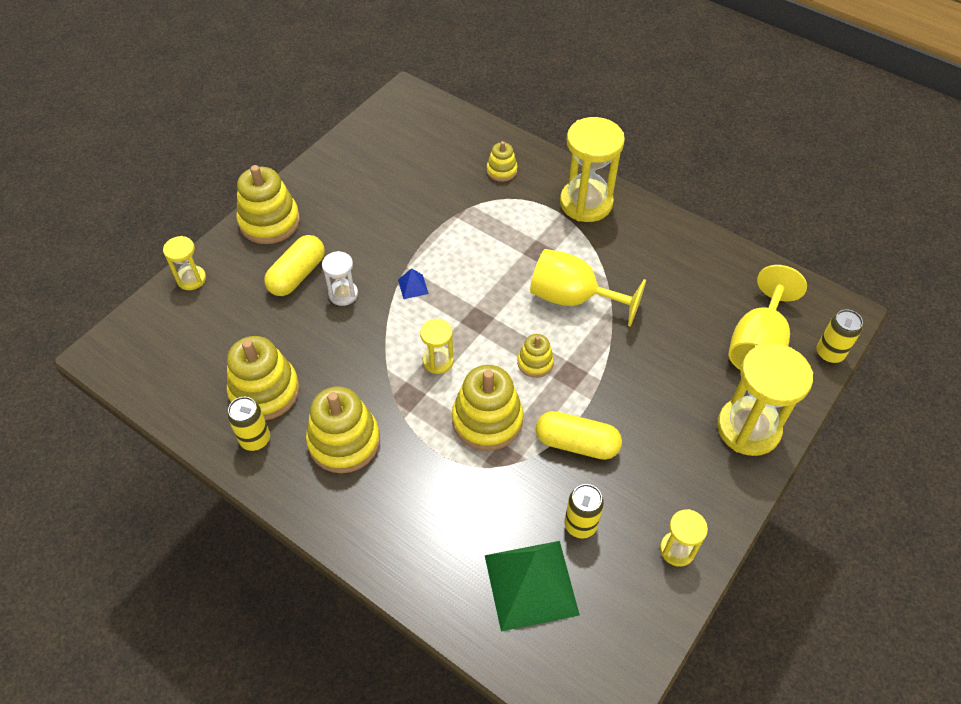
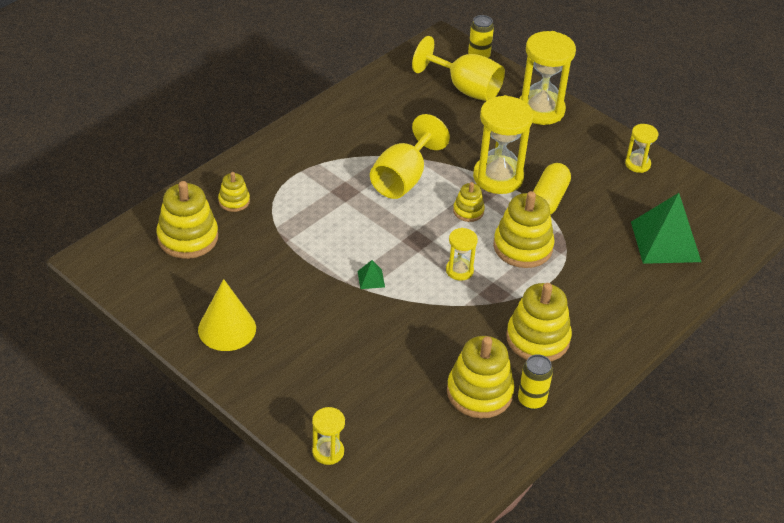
camera: 85 degrees left, 10 degrees down
yellow stacking toy [236,165,300,244] -> yellow stacking toy moved to [157,181,218,259]
yellow capsule [264,235,325,296] -> none
white hourglass [322,251,358,306] -> none
blue pyramid [398,268,429,299] -> green pyramid [357,260,385,289]
yellow hourglass [560,117,625,222] -> yellow hourglass moved to [473,95,533,194]
yellow can [564,484,604,538] -> none
none -> yellow cone [198,279,256,351]

